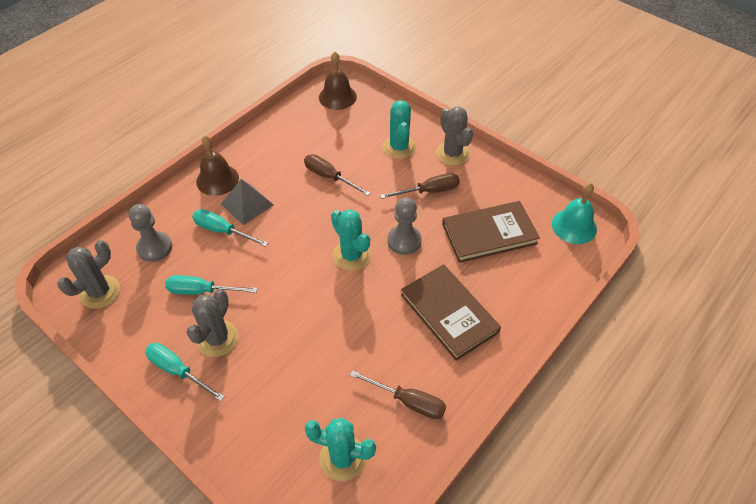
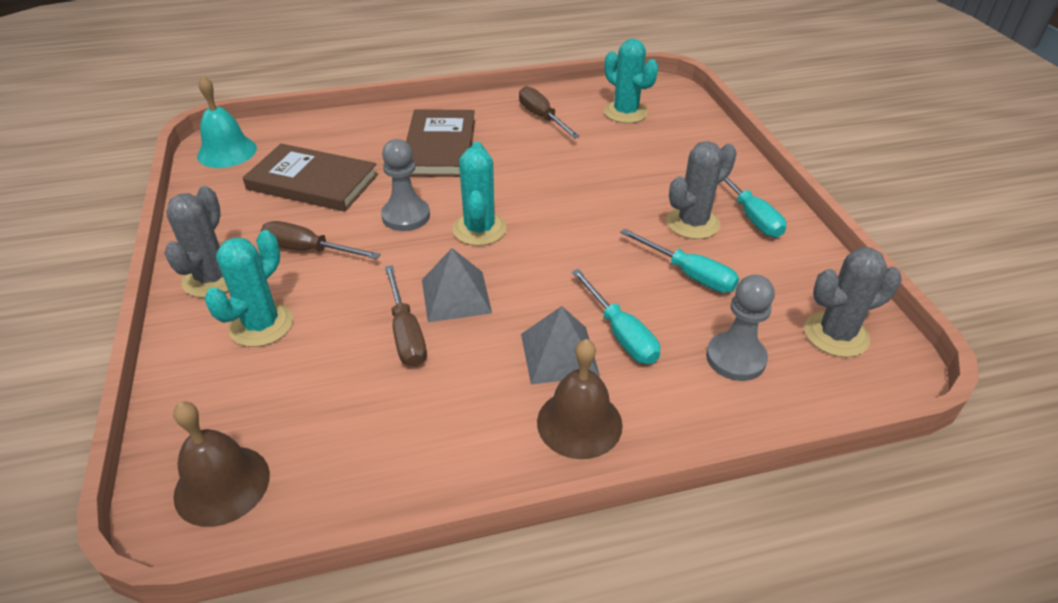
camera: 145 degrees left, 10 degrees down
none -> grey pyramid [422,248,492,322]

